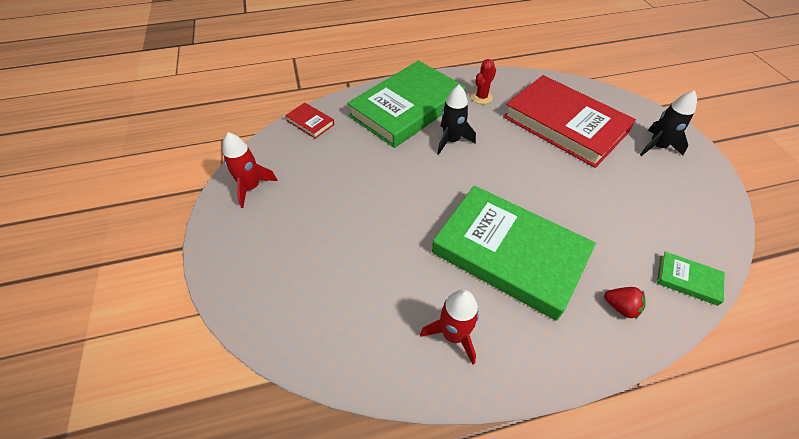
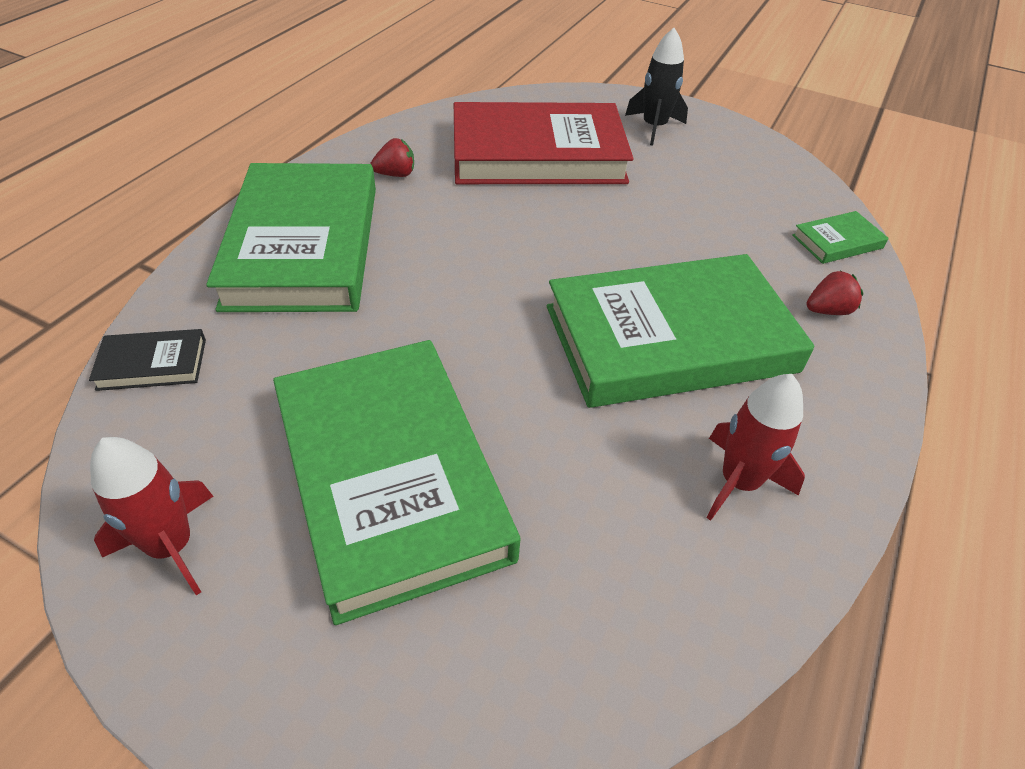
camera: 50 degrees left, 5 degrees down
red book [285,103,334,139] -> black book [89,329,206,391]
black rocket [437,85,476,155] -> none
red cactus [471,59,496,104] -> red strawberry [370,138,414,177]
none -> green book [273,340,520,625]

